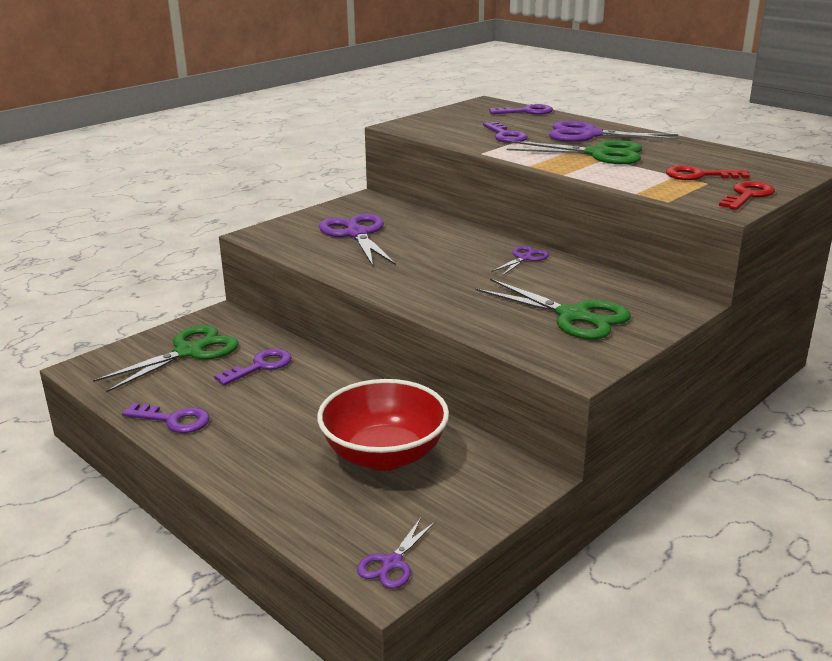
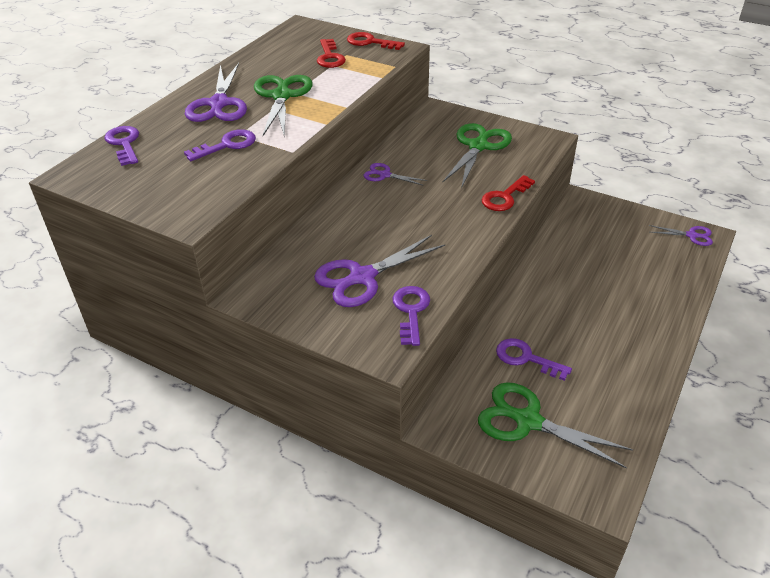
camera: 105 degrees left, 15 degrees up
purple key [122,403,210,433] -> purple key moved to [393,286,430,346]
red bowl [317,379,449,471] -> none
none -> red key [481,175,535,211]

